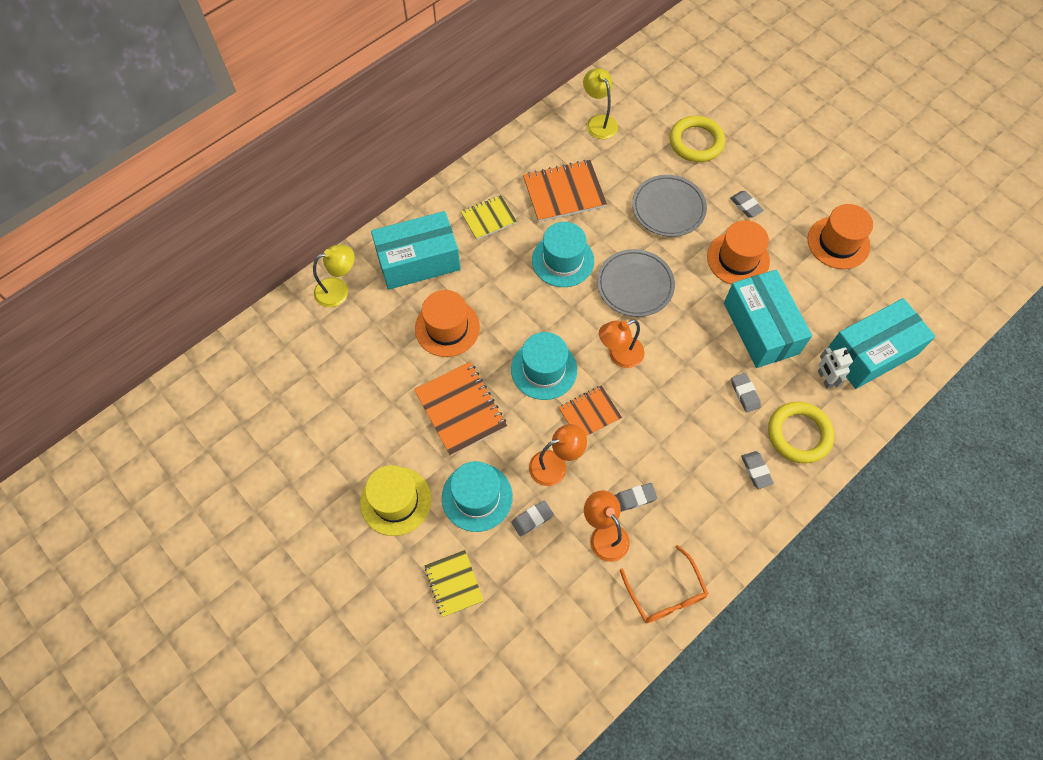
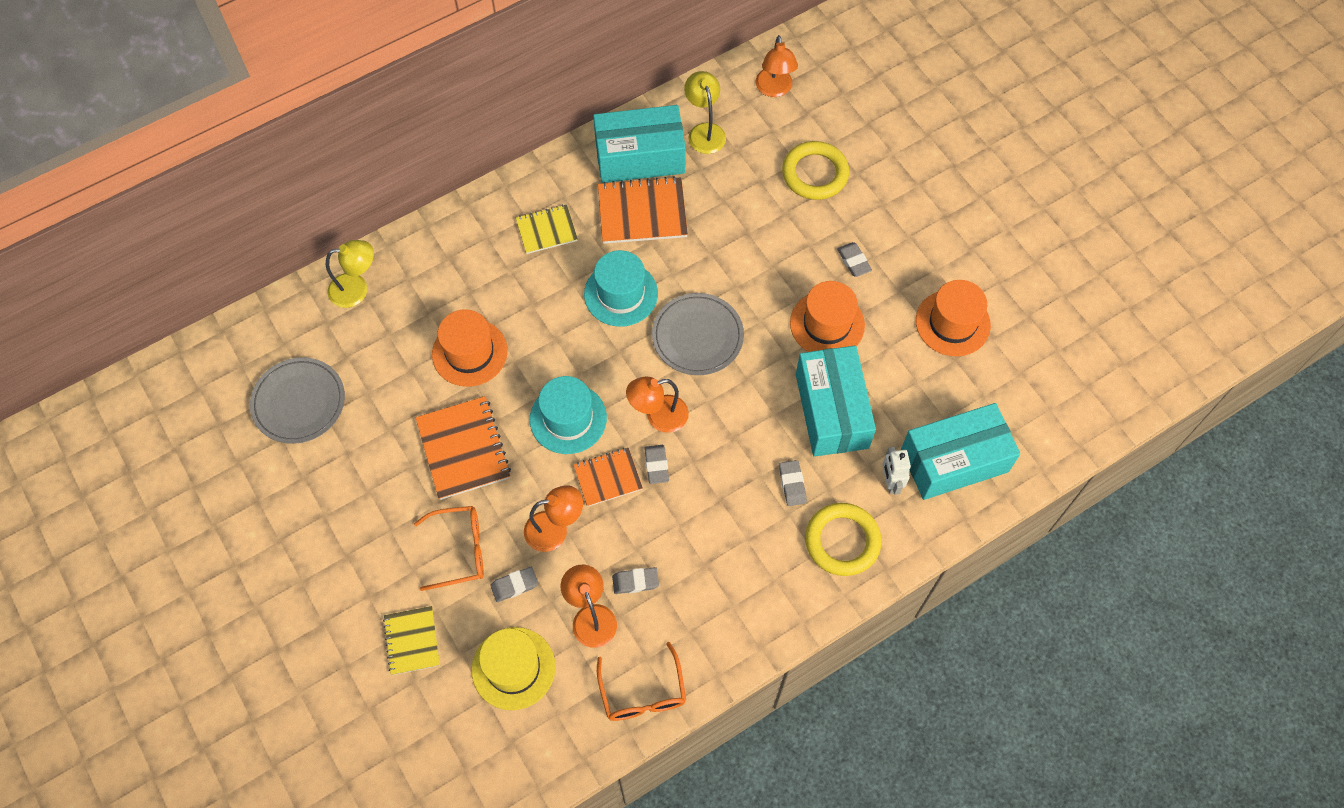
camera: 10 degrees right, 0 degrees up
yellow hat [360,465,431,536] -> yellow hat moved to [471,627,555,710]
turquoise box [371,211,461,290] -> turquoise box moved to [593,105,686,183]
turquoise hat [442,461,513,532] -> orange glasses [414,506,484,591]
grey plate [632,175,707,237] -> grey plate moved to [250,357,345,444]
grey eraser [741,451,774,489] -> grey eraser moved to [644,445,669,484]
none -> orange lamp [756,35,798,97]

